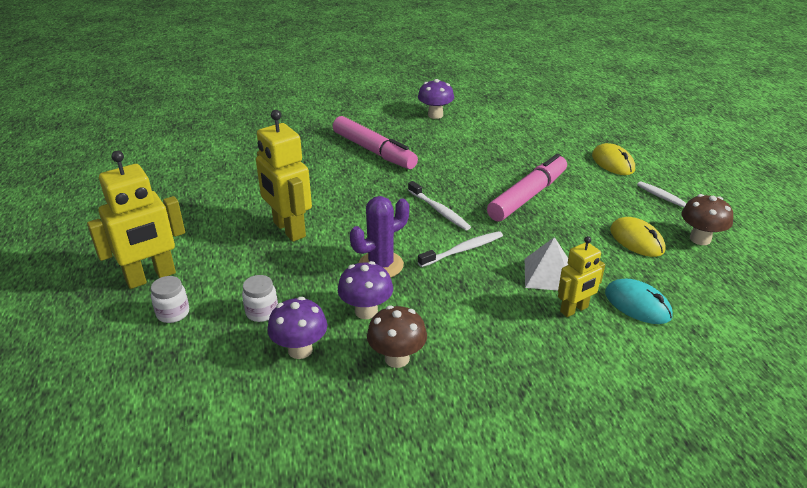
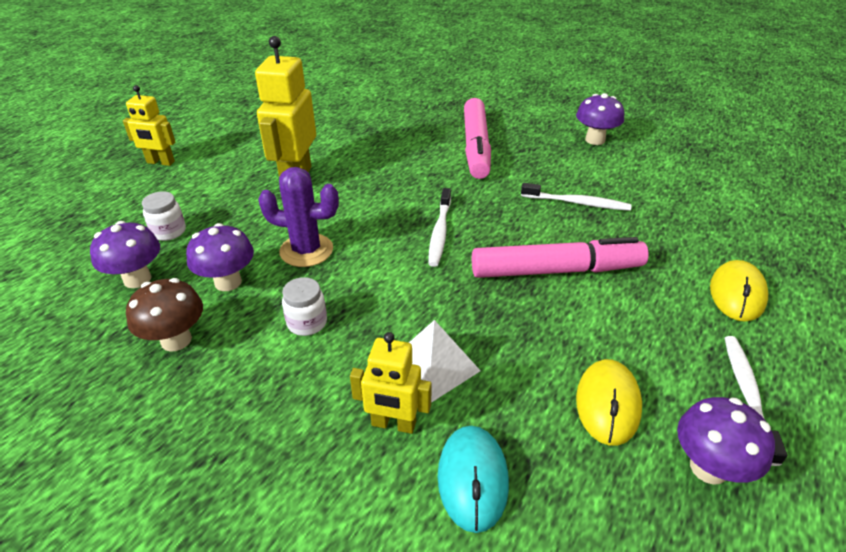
camera: 45 degrees right, 5 degrees up
yellow robot [87,151,185,289] -> yellow robot [123,85,175,166], size x0.59
white jar [151,276,189,323] -> white jar moved to [282,277,327,336]
white toothbrush [418,231,503,267] -> white toothbrush moved to [521,183,631,211]
brown mushroom [682,194,733,245] -> purple mushroom [677,397,775,485]

